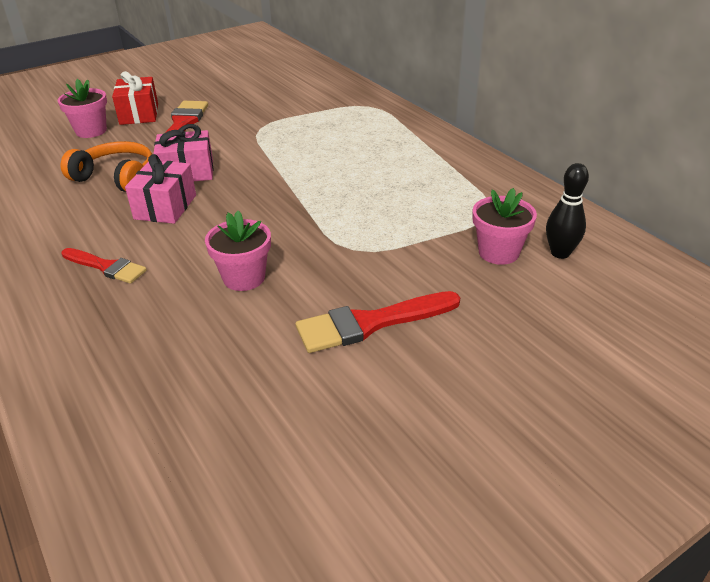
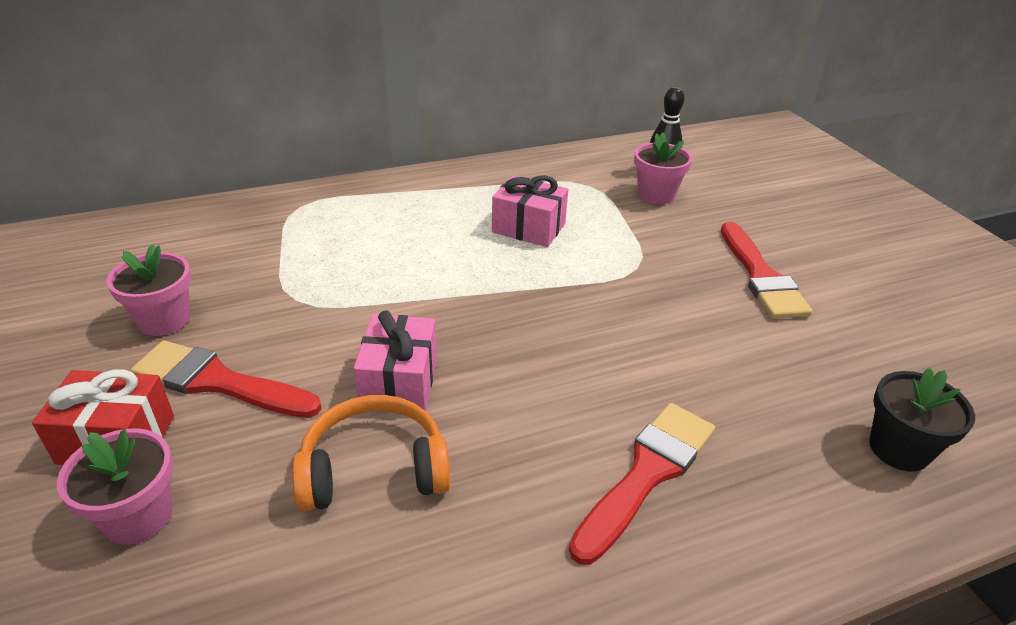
camera: 80 degrees left, 0 degrees up
orange headphones [61,141,152,192] -> orange headphones turned 45 degrees clockwise [292,395,450,511]
red brush [61,248,147,284] -> red brush [569,403,715,565], size x1.54
pink gift [125,154,196,224] -> pink gift moved to [492,175,568,247]
pink flower pot [205,211,271,291] -> pink flower pot moved to [106,244,191,336]
none -> black flower pot [869,368,975,472]

